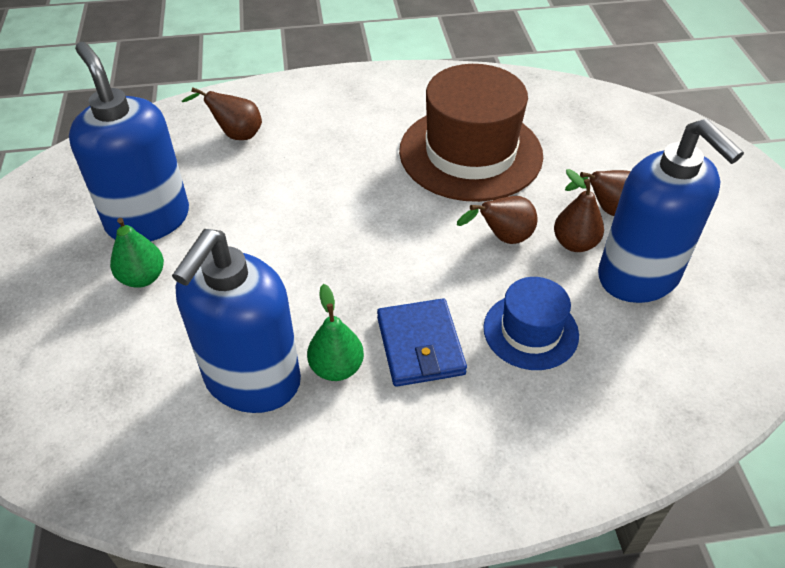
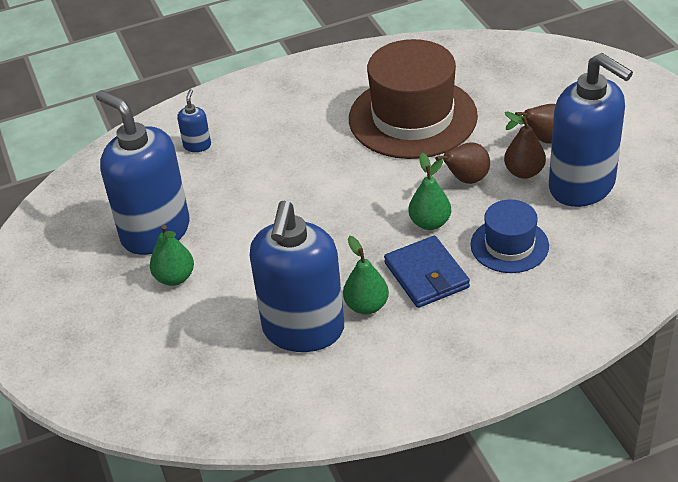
camera: 10 degrees left, 5 degrees down
brown pear [182,87,262,140] -> blue soap dispenser [177,89,211,152]
none -> green pear [408,153,451,230]

